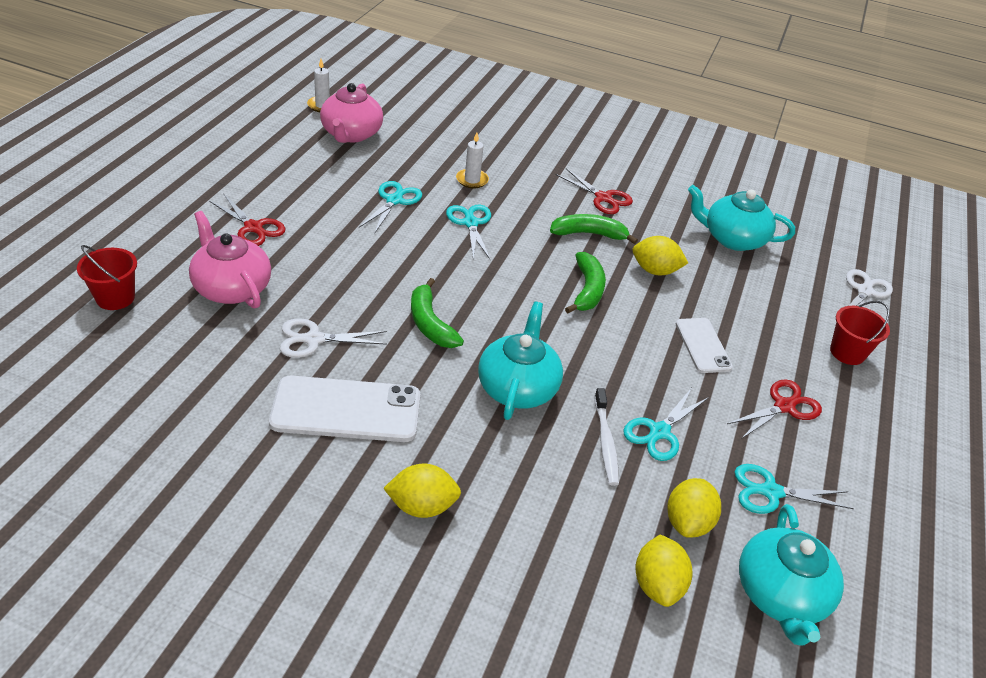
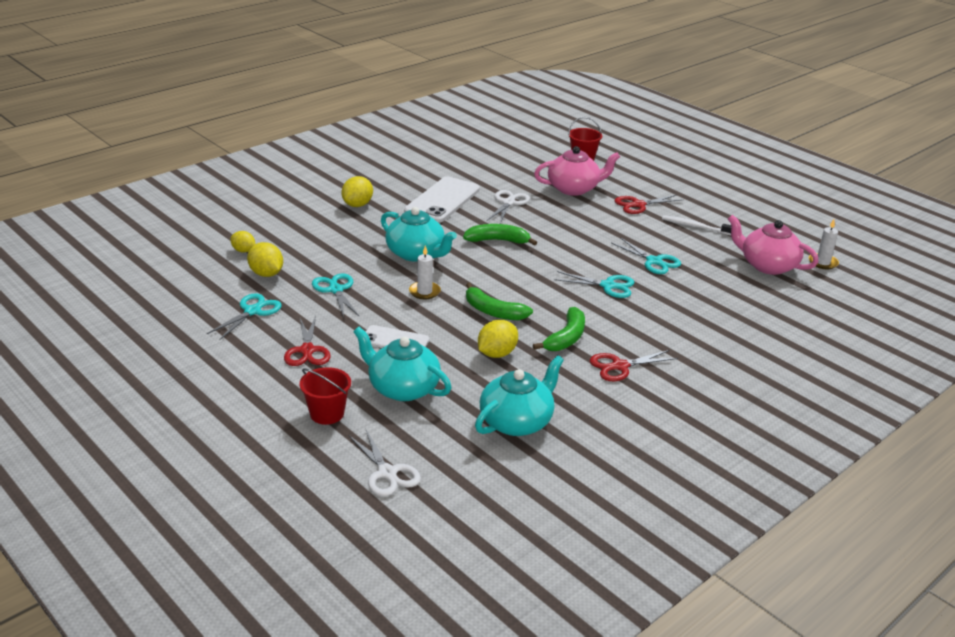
camera: 120 degrees right, 10 degrees down
white candle [456,132,489,189] -> white candle moved to [409,246,441,299]
white toothbrush [595,388,619,486] -> white toothbrush moved to [662,215,731,235]
yellow lemon [635,535,693,607] -> yellow lemon [230,231,255,252], size x0.66
turquoise teapot [739,504,844,646] -> turquoise teapot moved to [353,327,451,401]

